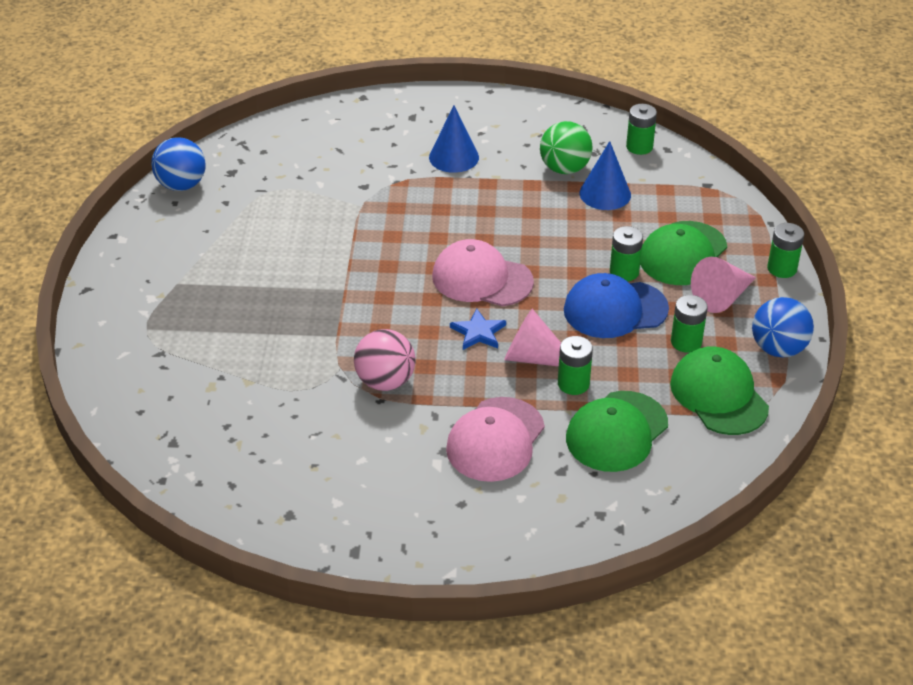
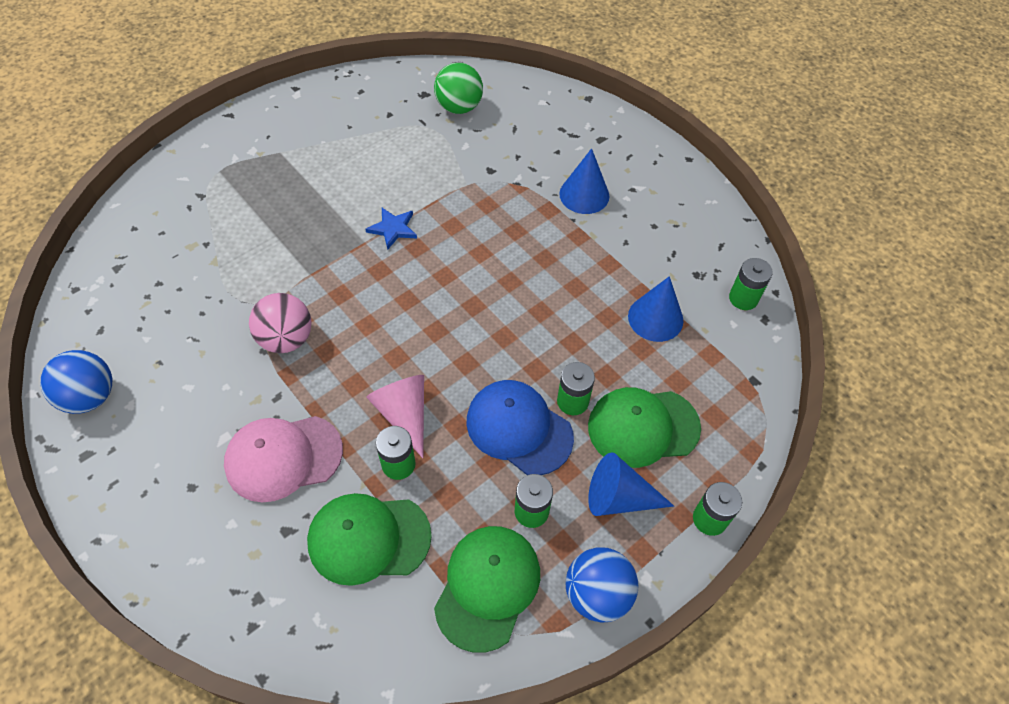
camera: 45 degrees right, 15 degrees up
blue ball [151,137,206,191] -> blue ball moved to [40,350,112,414]
pink cap [432,239,534,307] -> none
blue star [450,308,506,350] -> blue star moved to [365,208,417,250]
green ball [540,121,593,174] -> green ball moved to [434,62,483,114]
pink cone [691,257,756,313] -> blue cone [588,452,674,516]

